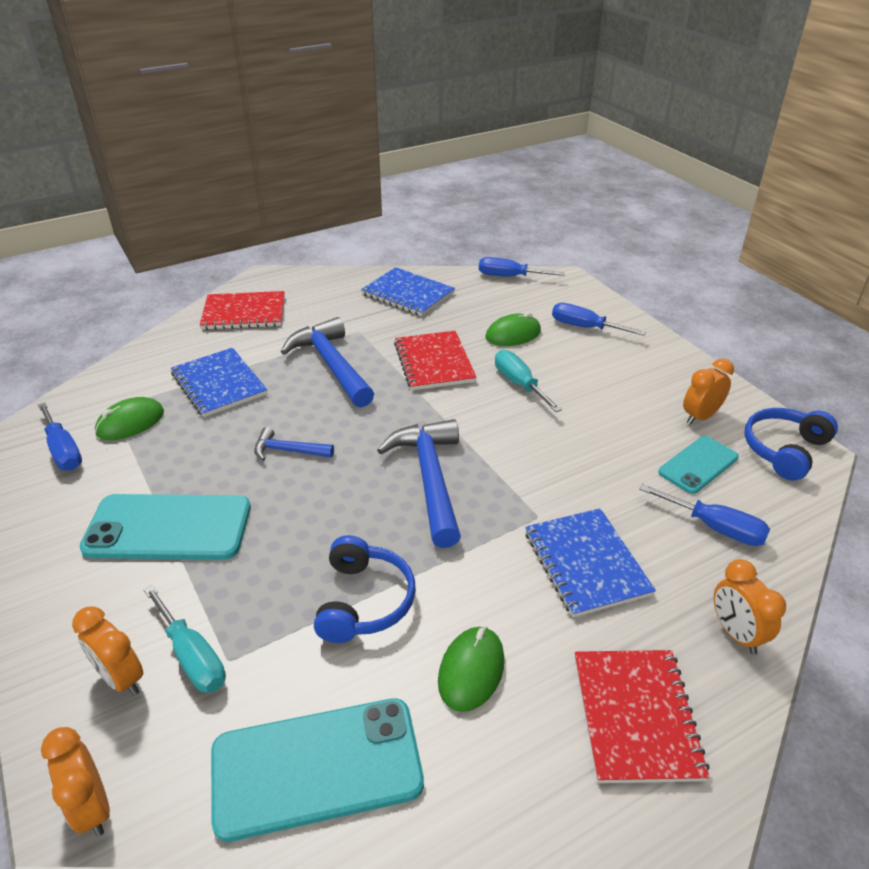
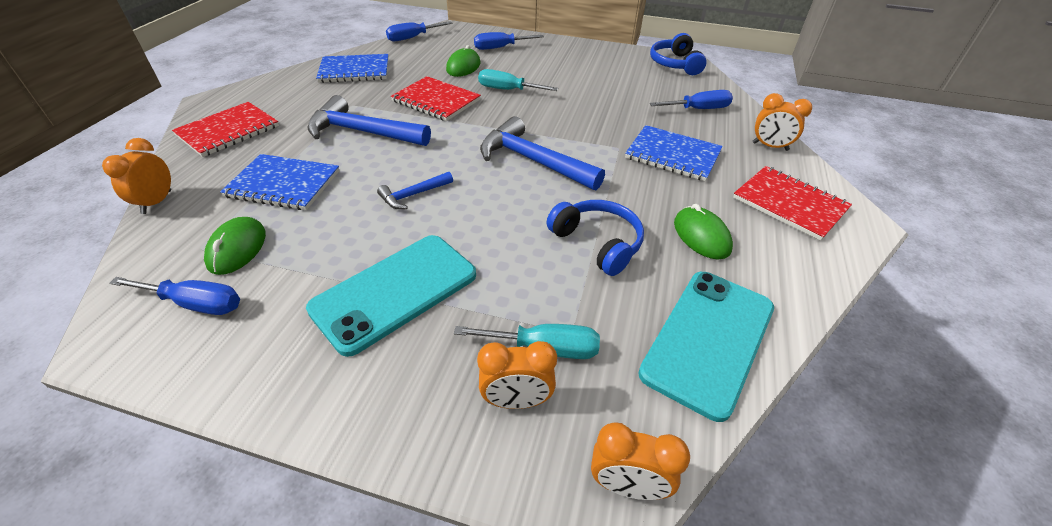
camera: 45 degrees left, 5 degrees up
turquoise phone [658,436,738,494] -> none
orange clock [683,358,734,425] -> orange clock moved to [102,138,171,214]

